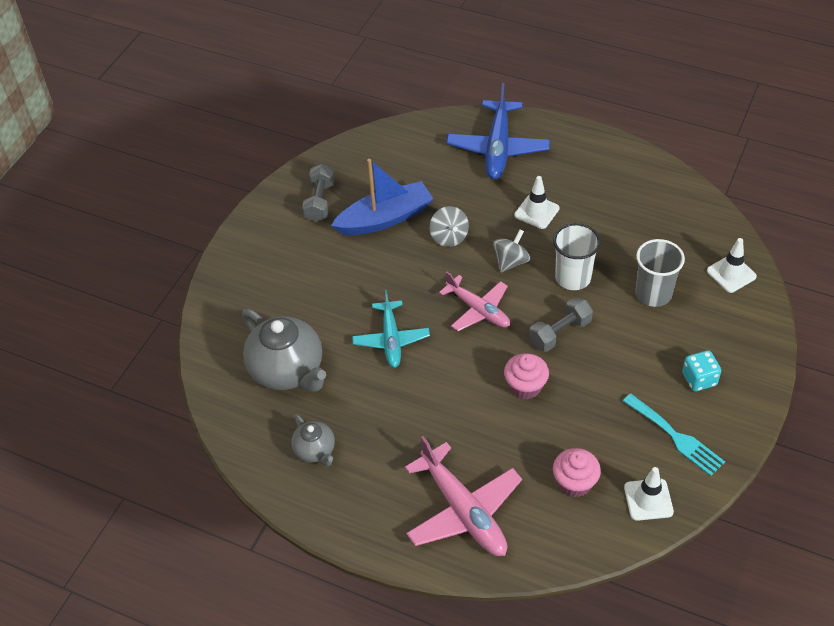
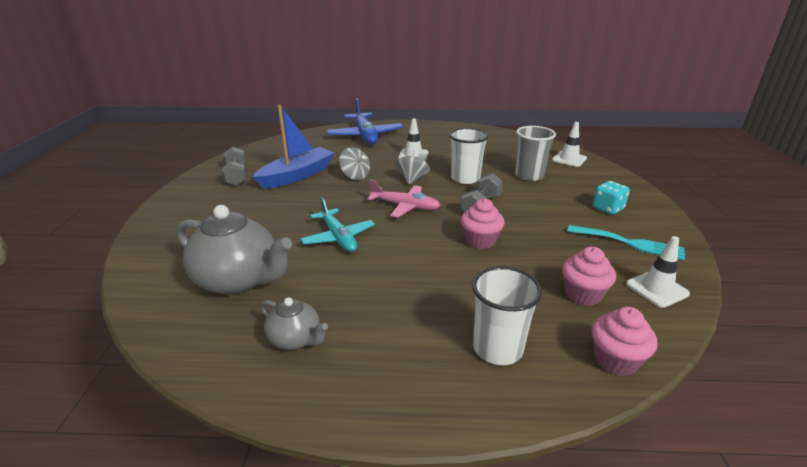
camera: 25 degrees left, 20 degrees down
pink plane [405,436,522,556] -> white cup [472,267,542,365]
none -> pink cupcake [592,307,658,376]

